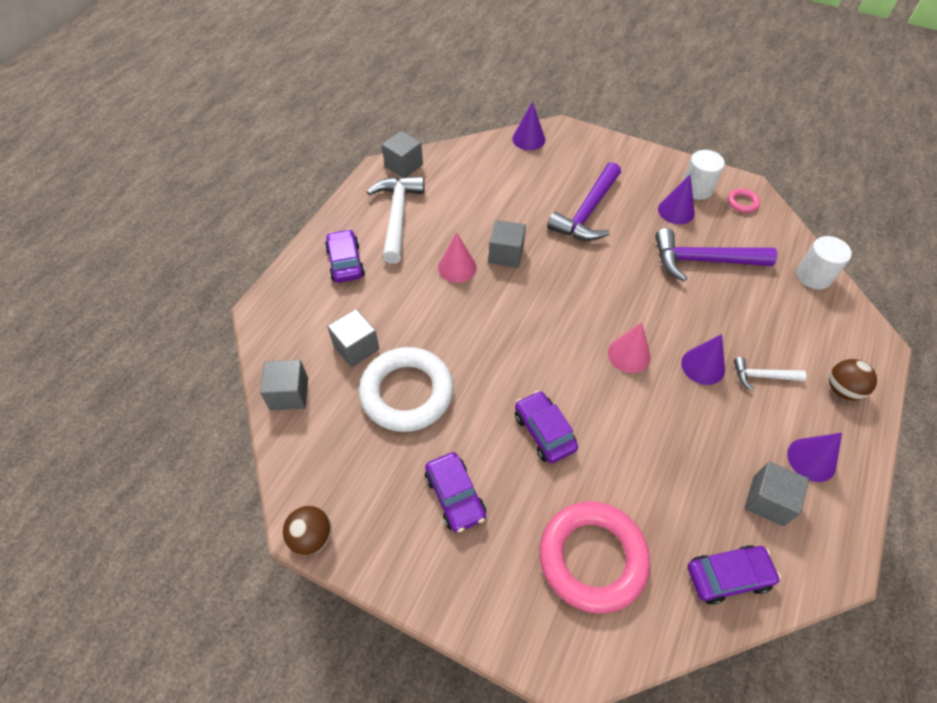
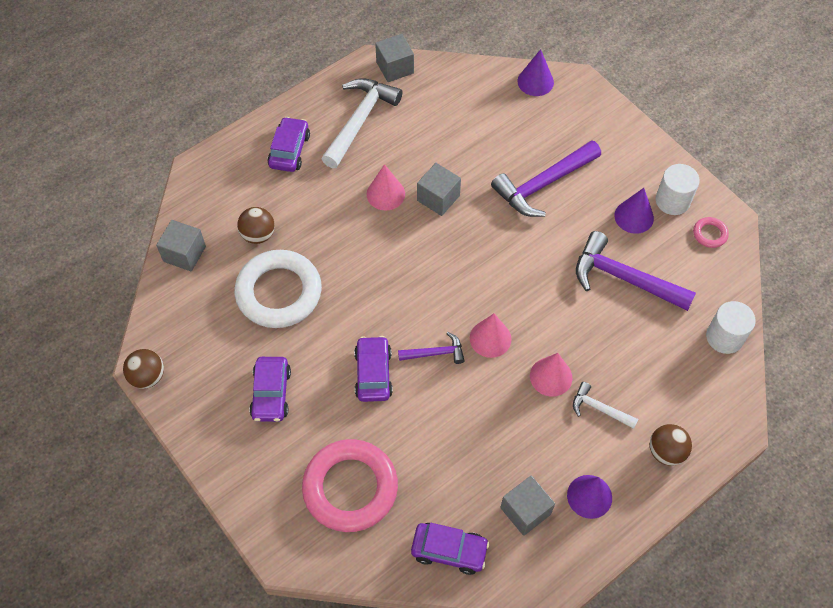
camera: 25 degrees right, 5 degrees up
grey cube [327,309,379,367] -> brown ball [237,207,275,244]
purple cone [681,334,725,385] -> pink cone [530,353,572,397]
none -> purple hammer [398,332,465,364]

